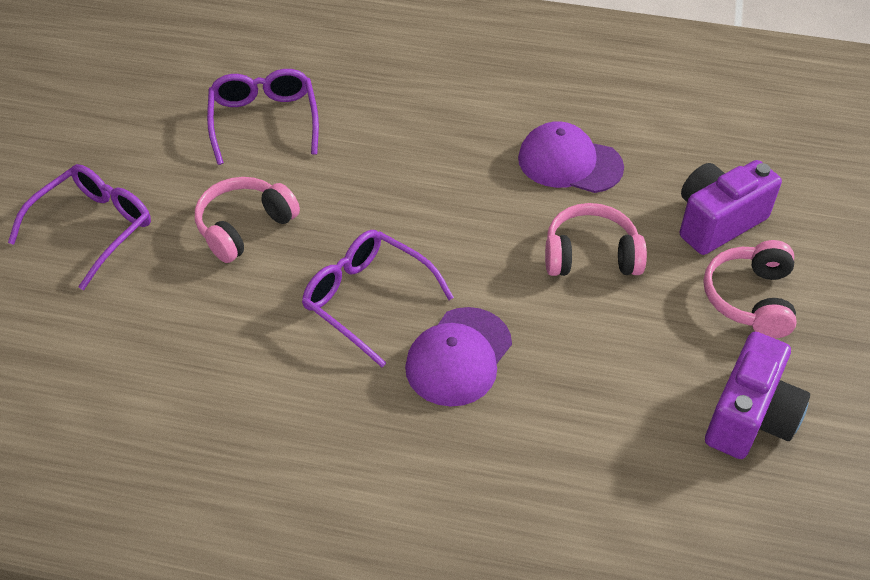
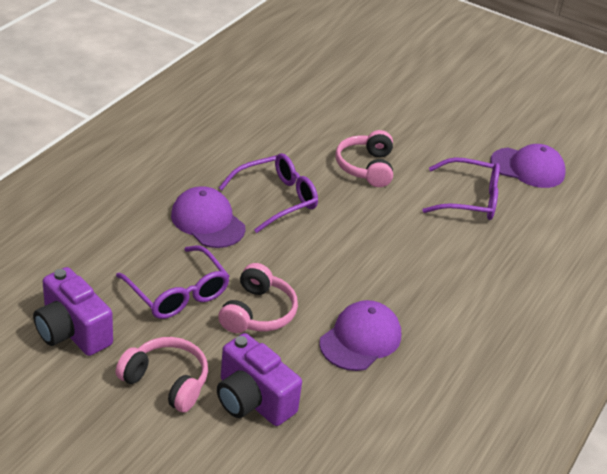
camera: 105 degrees right, 10 degrees down
purple glasses [8,164,151,290] -> purple glasses moved to [116,246,230,319]
pink headphones [195,177,300,263] -> pink headphones turned 150 degrees counterclockwise [335,130,393,187]
purple camera [680,160,782,255] -> purple camera turned 150 degrees clockwise [217,333,302,426]
none -> purple cap [490,144,566,188]

